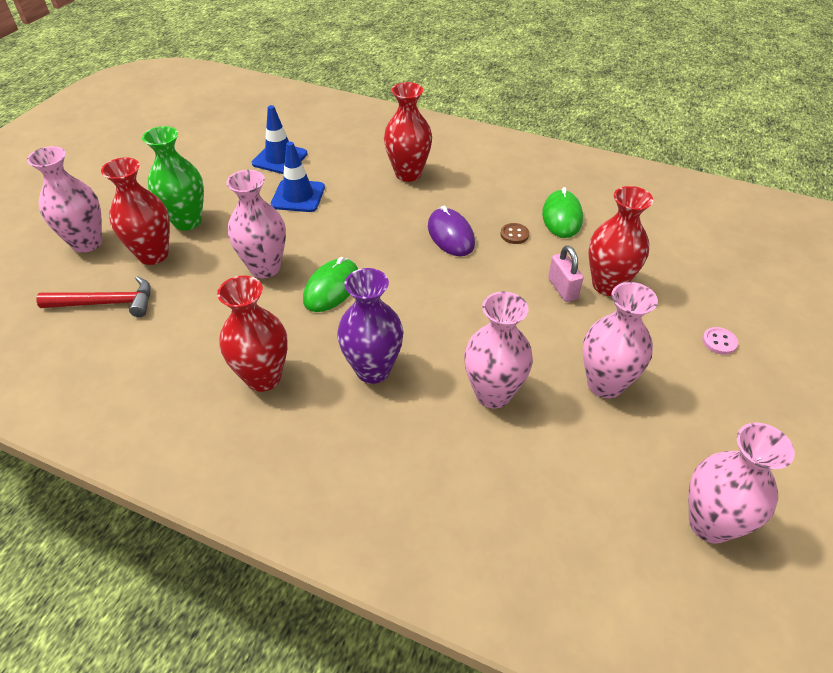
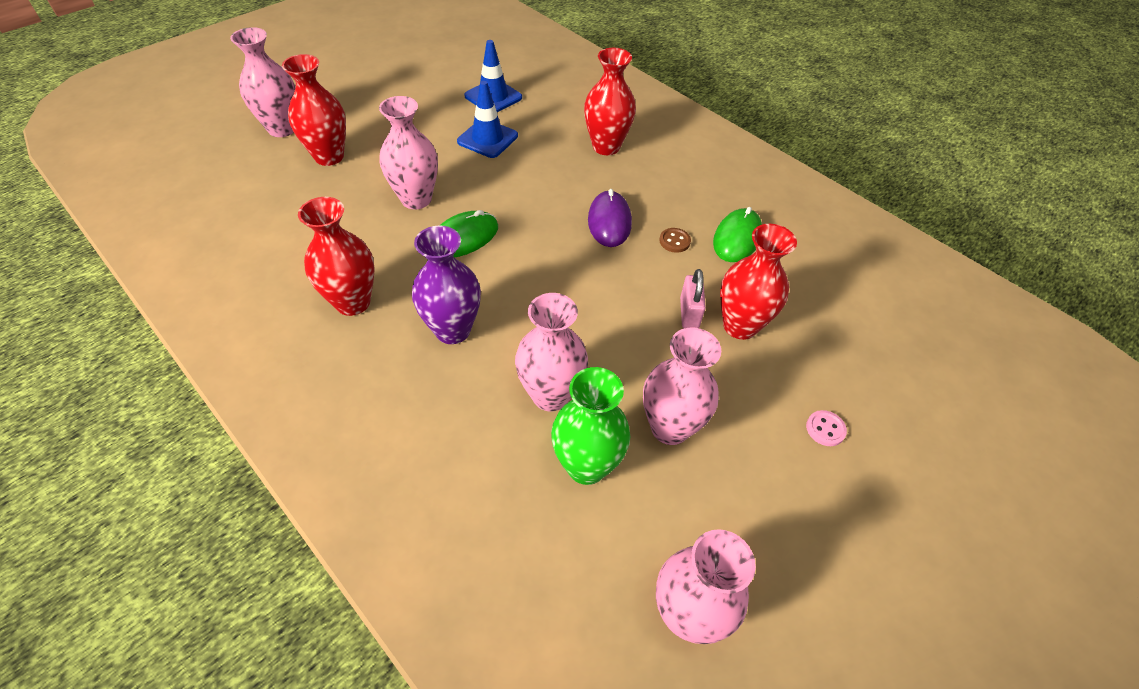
camera: 20 degrees right, 5 degrees up
red hammer [36,276,151,317] -> none
green vase [142,126,204,231] -> green vase moved to [551,367,630,485]

